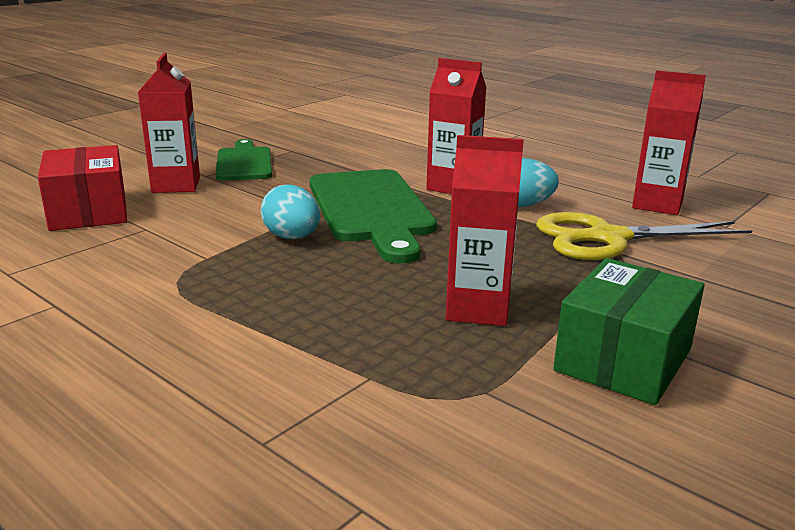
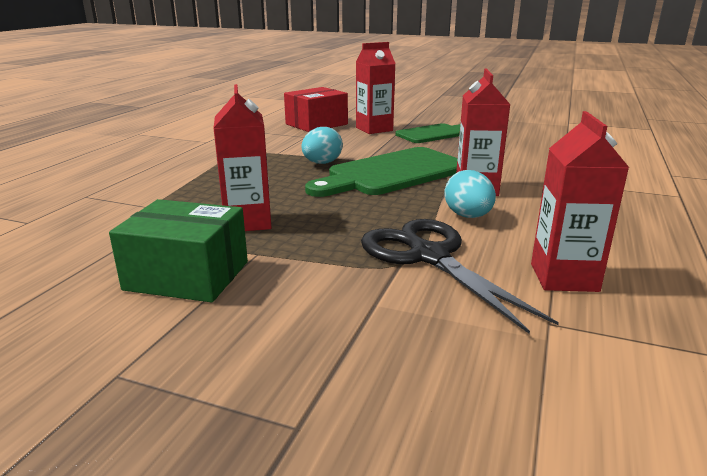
camera: 70 degrees right, 0 degrees up
yellow scissors [536,212,752,260] -> black scissors [361,219,559,334]

